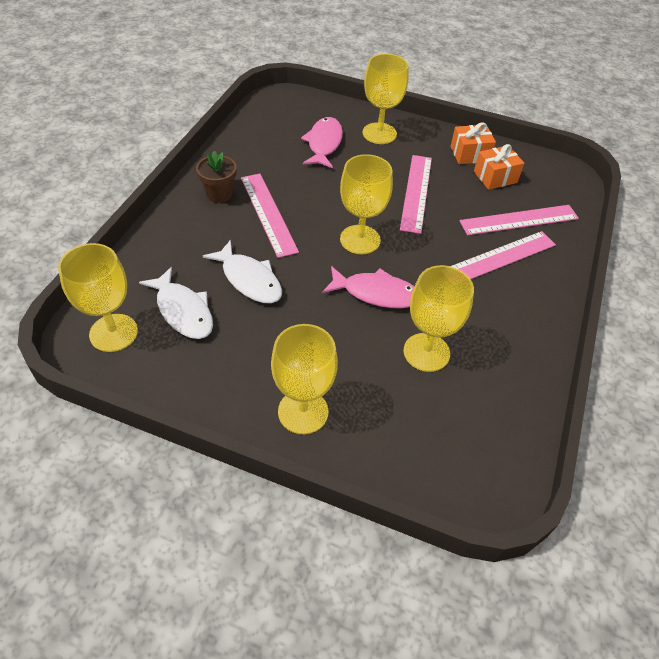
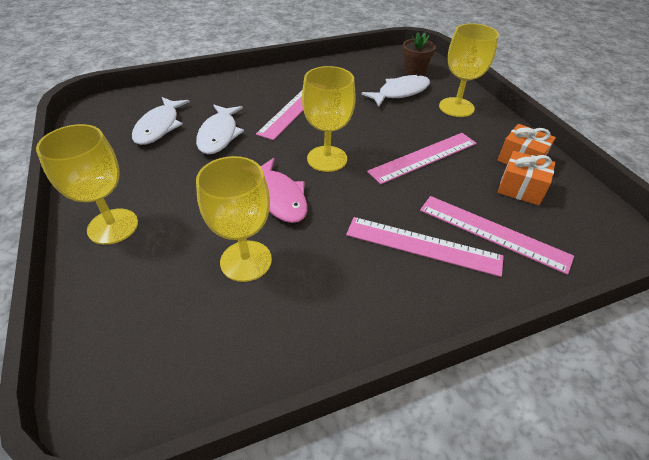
camera: 50 degrees right, 5 degrees down
yellow goblet [58,243,138,352] -> none
brown flower pot [196,151,237,203] -> brown flower pot moved to [403,32,436,76]
pink fish [301,117,343,168] -> white fish [362,74,430,106]

